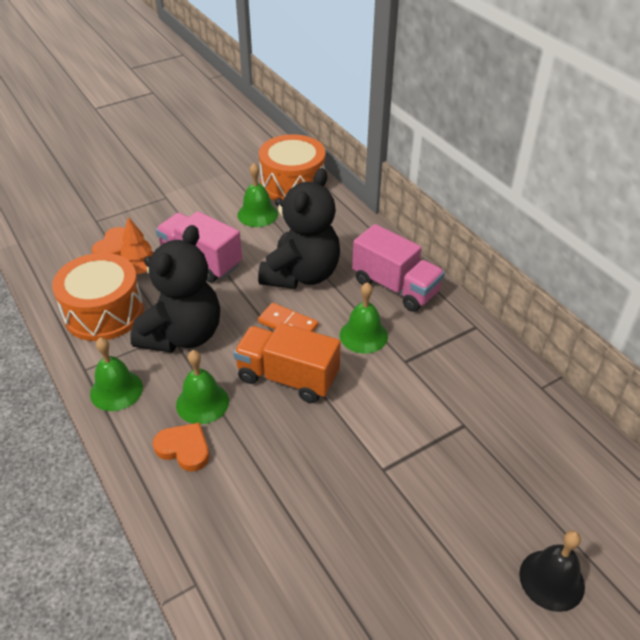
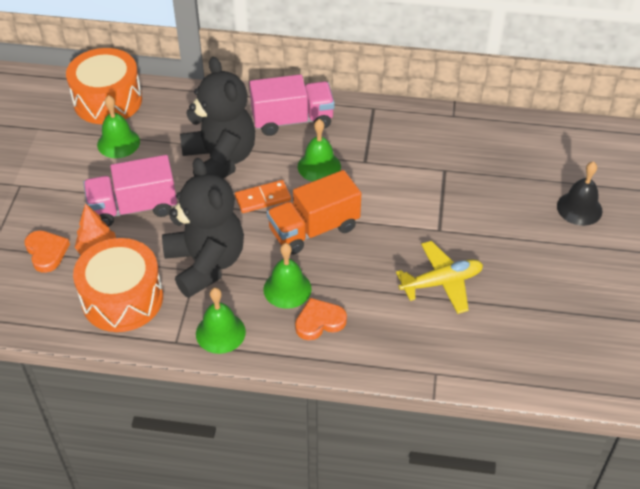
camera: 50 degrees left, 5 degrees up
none -> yellow plane [396,241,483,314]

